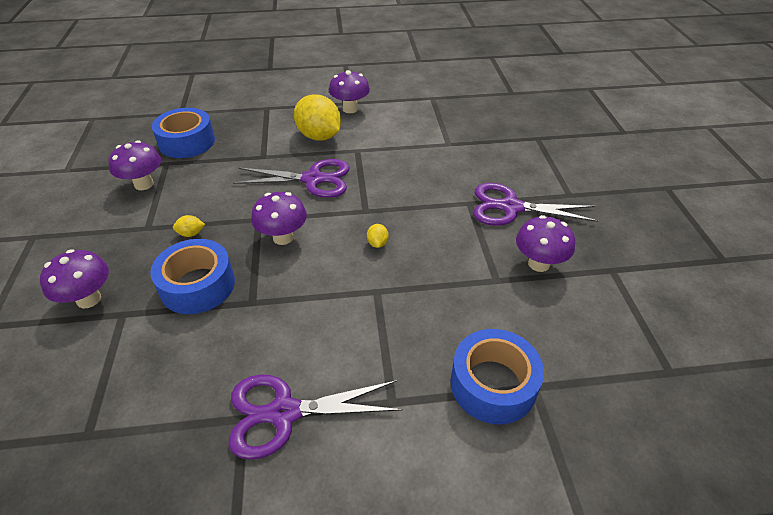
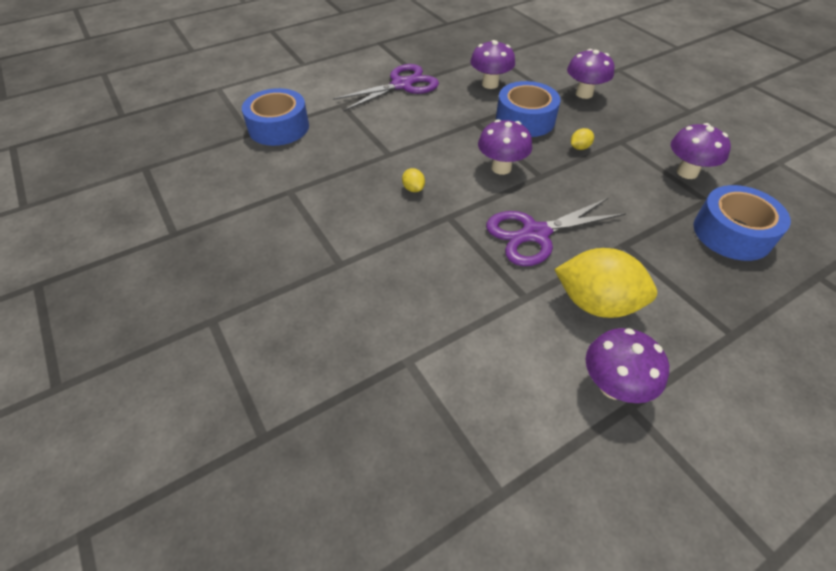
camera: 155 degrees right, 5 degrees up
purple scissors [473,183,599,226] -> none
purple mushroom [516,215,575,272] -> purple mushroom moved to [470,40,515,89]

